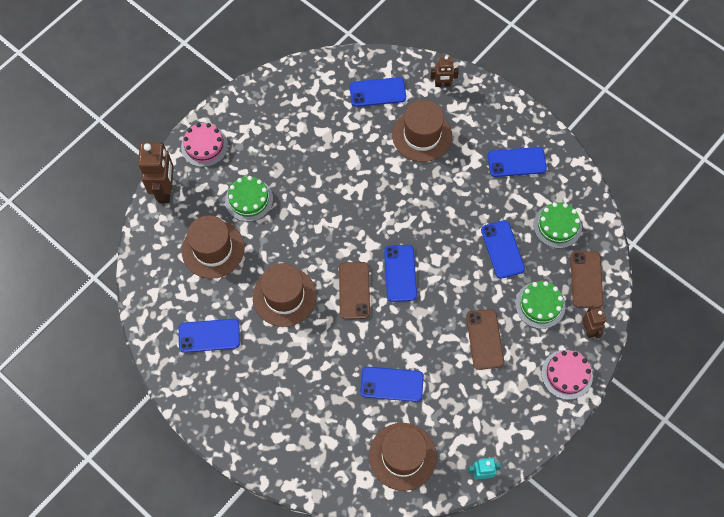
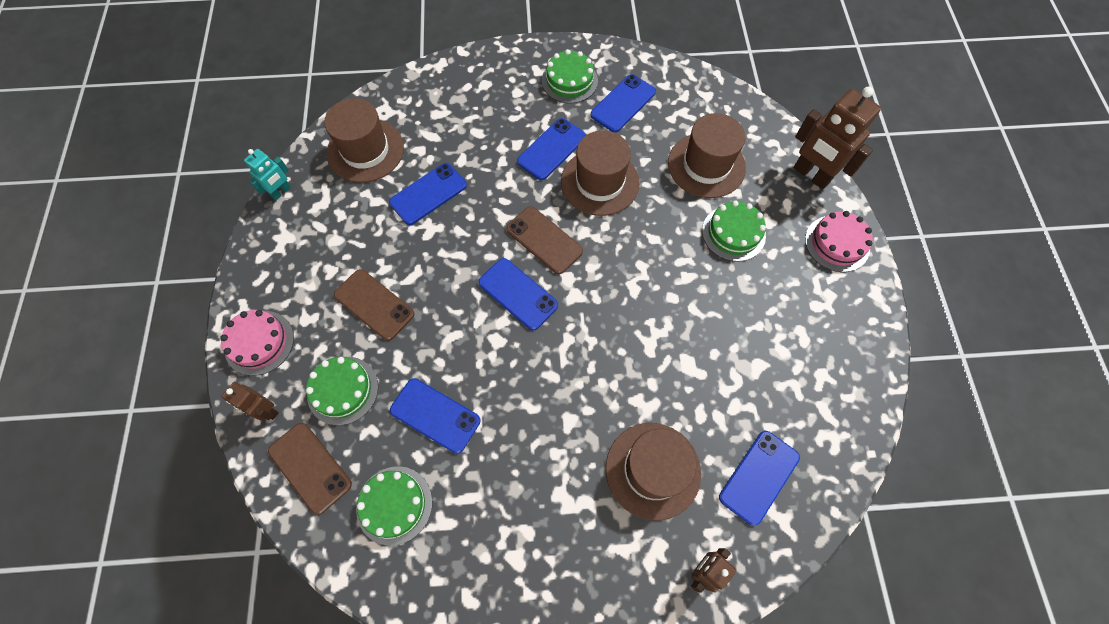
camera: 135 degrees right, 0 degrees up
blue phone [488,147,547,177] -> blue phone moved to [517,118,586,180]
none -> green cake [542,49,598,103]

